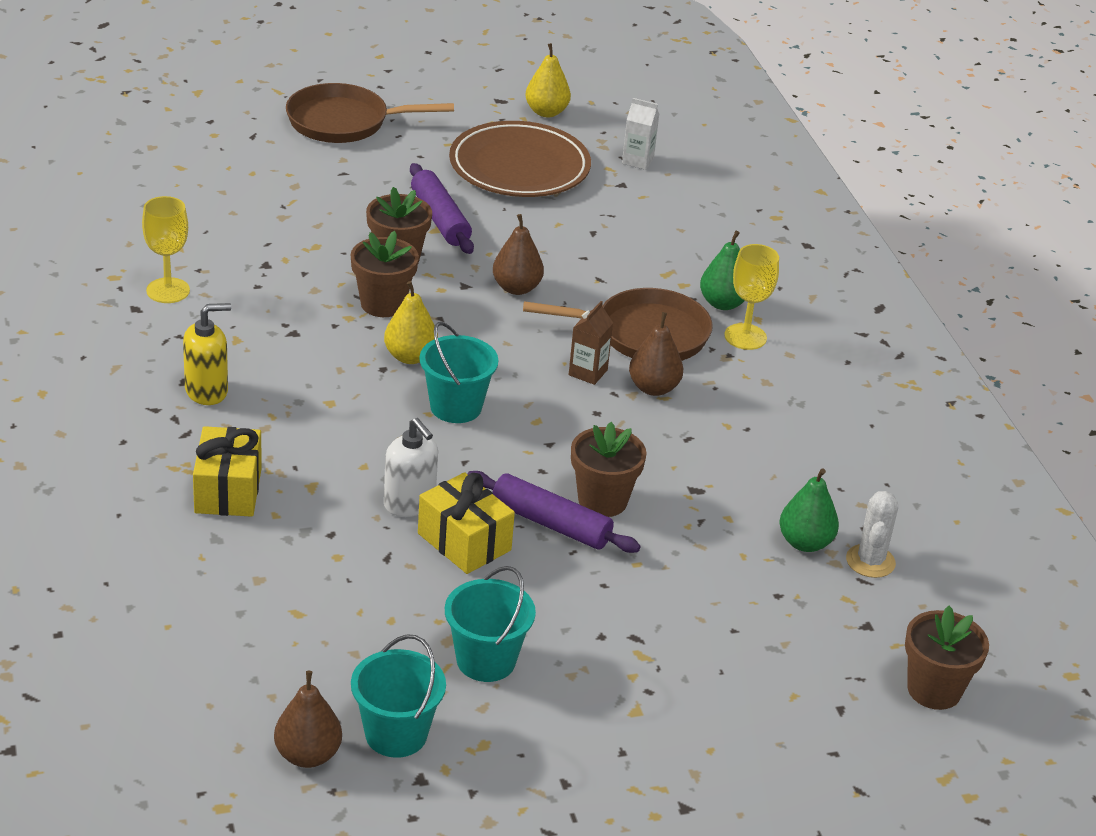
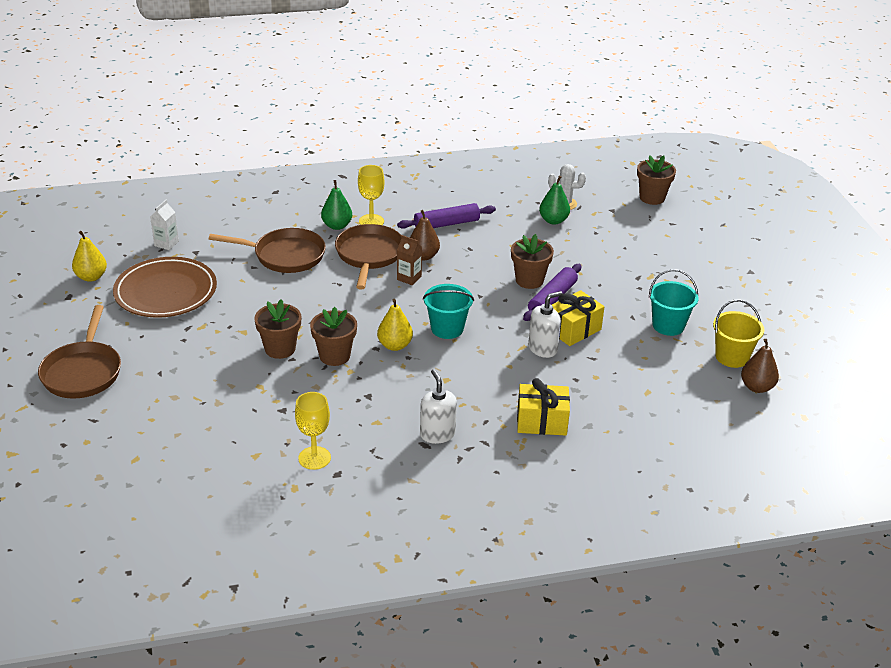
camera: 85 degrees left, 0 degrees up
yellow soap dispenser [183,303,231,405] -> white soap dispenser [420,369,457,444]
turquoise bucket [351,634,446,758] -> yellow bucket [713,300,765,368]
purple rolling pin [410,163,474,254] -> purple rolling pin moved to [397,203,496,229]
brown pear [493,214,544,295] -> none
none -> brown pan [209,228,326,273]

